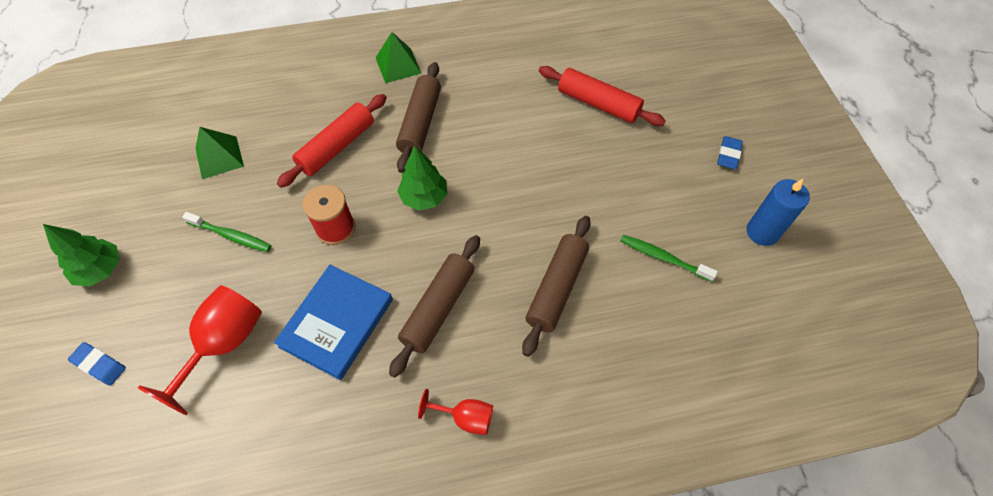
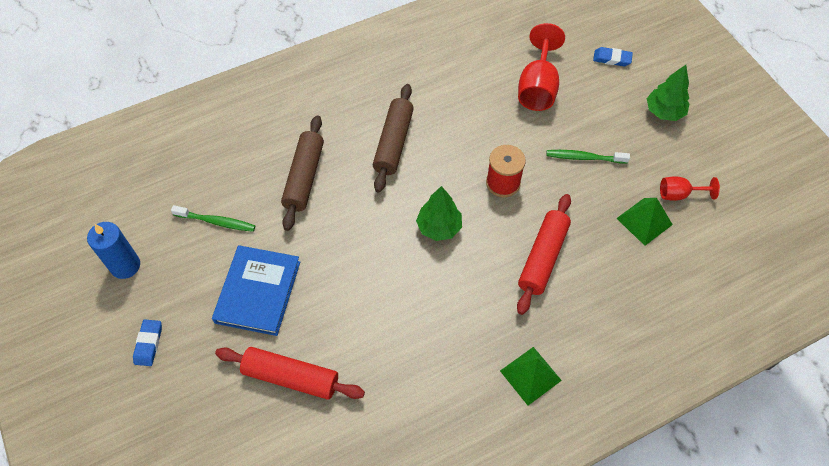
camera: 165 degrees right, 0 degrees up
blue book [274,265,393,380] -> blue book moved to [212,245,300,336]
brown rolling pin [396,62,441,173] -> none
red goblet [418,389,493,435] -> red goblet moved to [660,176,720,201]

